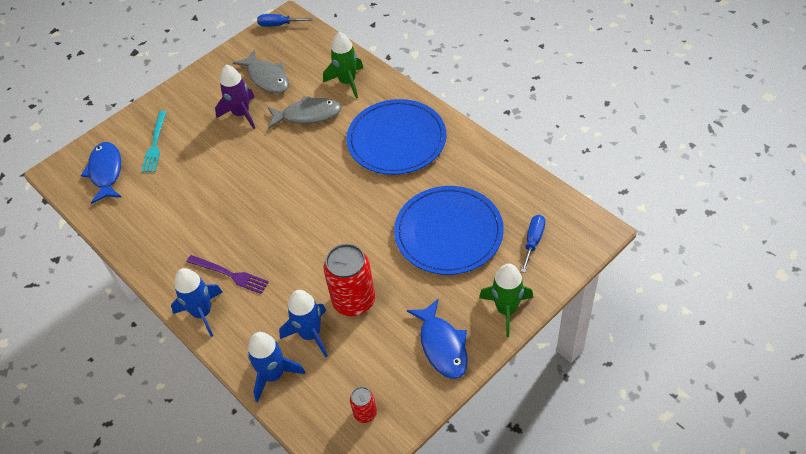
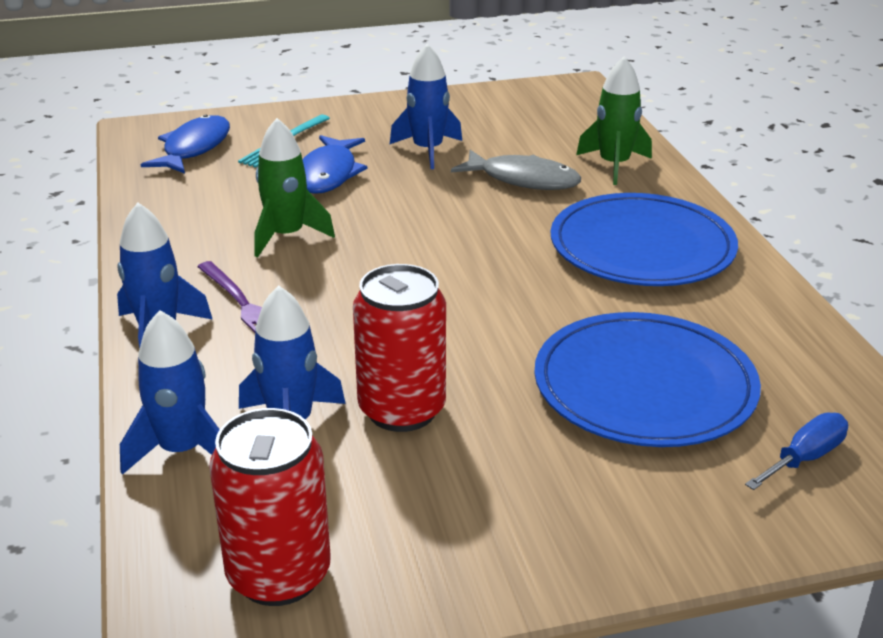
camera: 25 degrees right, 20 degrees down
purple rocket [215,65,255,129] -> blue rocket [390,43,462,169]
grey fish [233,49,289,94] -> none
blue screwdriver [257,14,313,27] -> none
red can [350,387,377,423] -> red can [209,408,331,606], size x2.02
blue fish [407,298,468,379] -> blue fish moved to [302,135,368,194]
green rocket [479,264,533,337] -> green rocket moved to [254,118,335,257]

